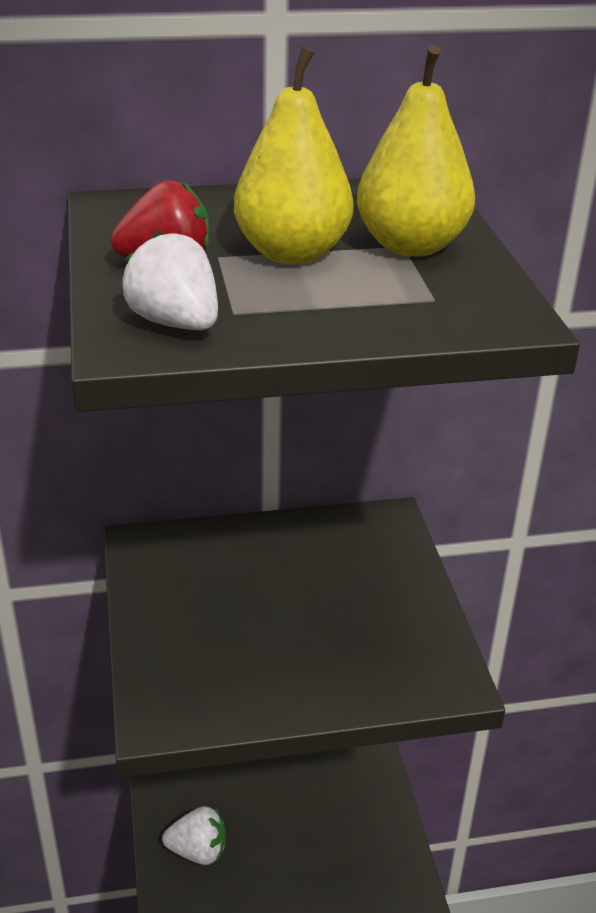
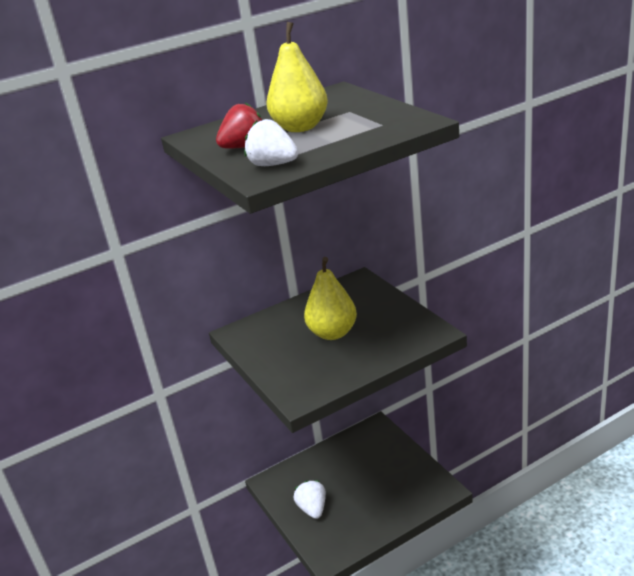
camera: 15 degrees left, 5 degrees down
white strawberry [162,806,226,865] -> white strawberry turned 90 degrees counterclockwise [294,481,326,519]
yellow pear [357,45,475,257] -> yellow pear moved to [304,257,357,340]

